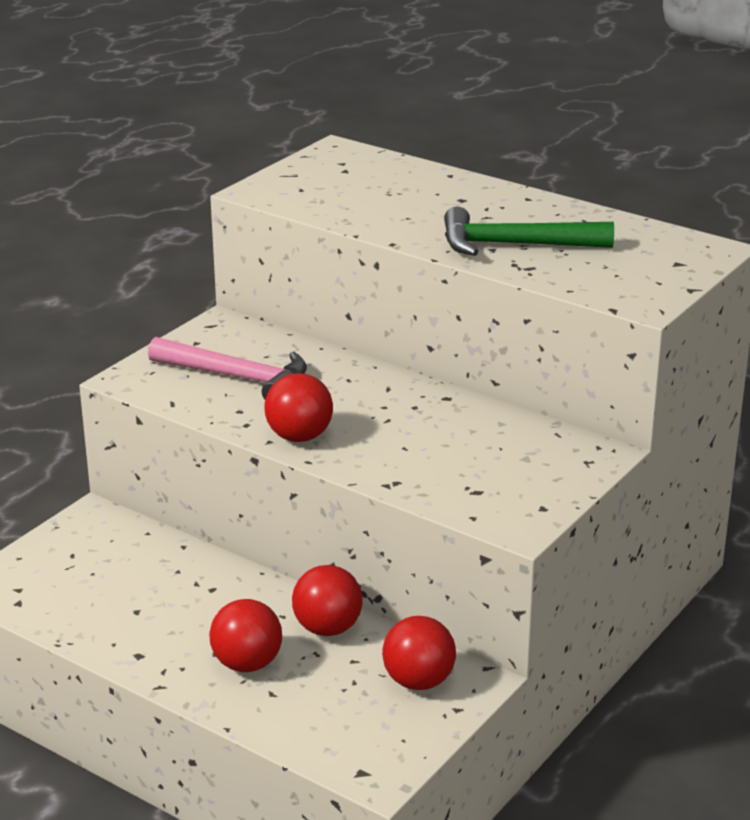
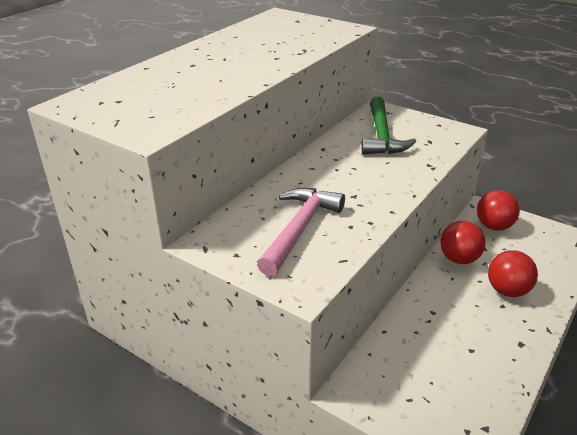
camera: 90 degrees left, 5 degrees up
red ball [264,373,333,442] -> none
green hammer [444,206,614,256] -> green hammer moved to [362,97,416,154]

